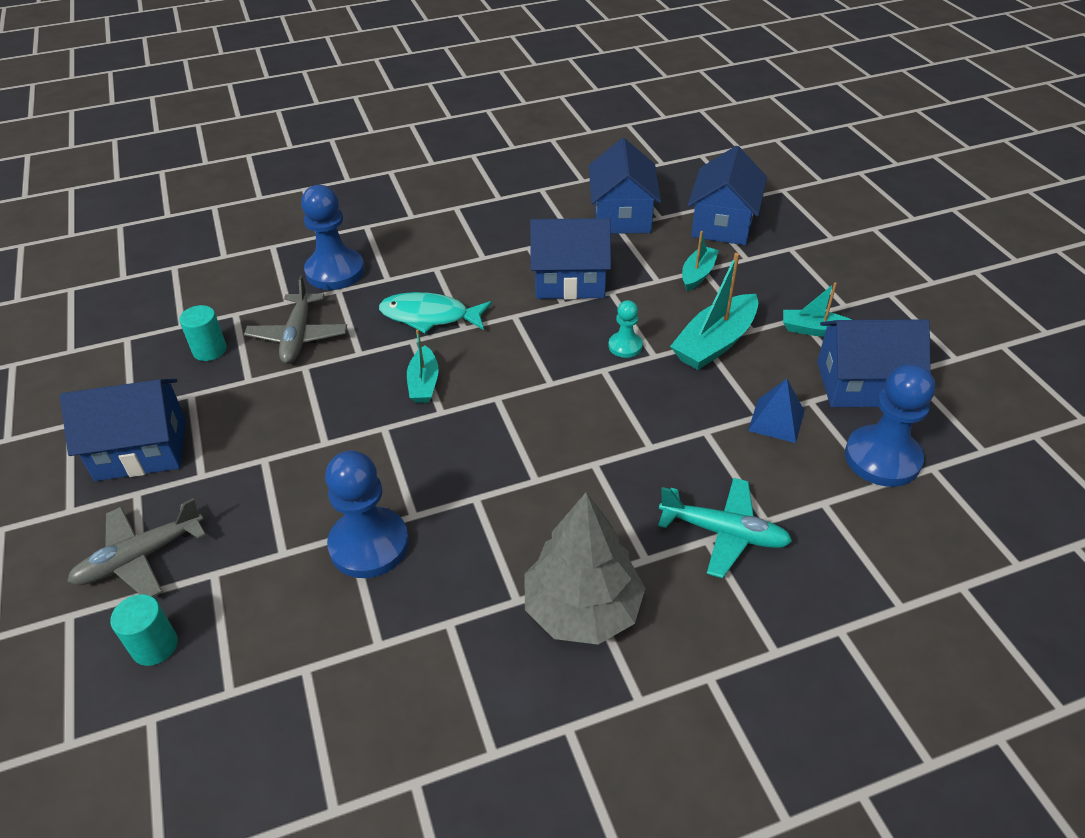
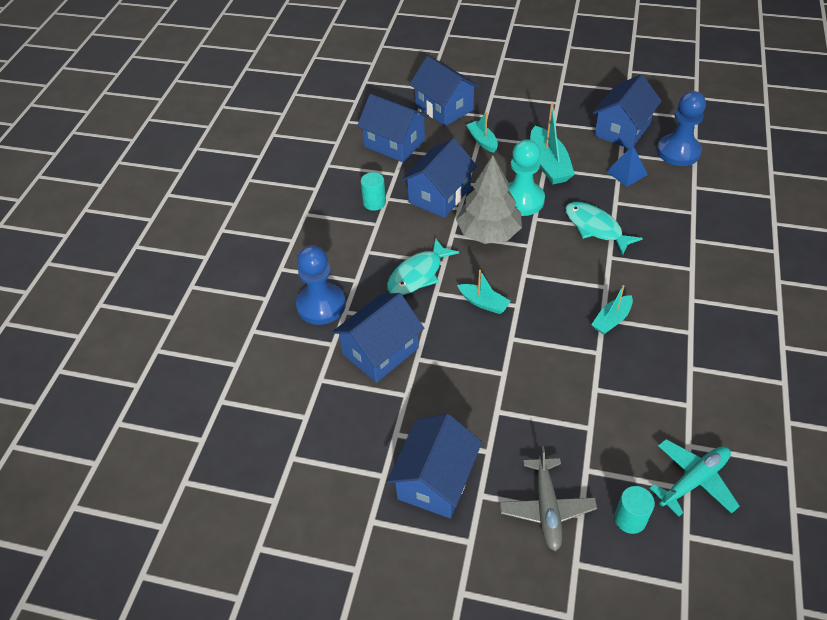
camera: 55 degrees left, 5 degrees up
turquoise cylinder [179,305,227,361] -> turquoise cylinder moved to [361,172,386,211]
grey plane [244,275,347,364] -> blue house [332,293,424,383]
blue pawn [325,451,409,578] -> none
grey tree [524,492,645,645] -> grey tree moved to [456,155,522,244]
turquoise pawn [609,300,643,358] -> turquoise pawn [508,140,545,216], size x1.91
turquoise plane [658,478,792,578] -> turquoise plane moved to [650,439,740,516]
turquoise boat [783,282,851,337] -> turquoise boat moved to [591,285,633,335]
none -> turquoise fish [565,202,643,256]

